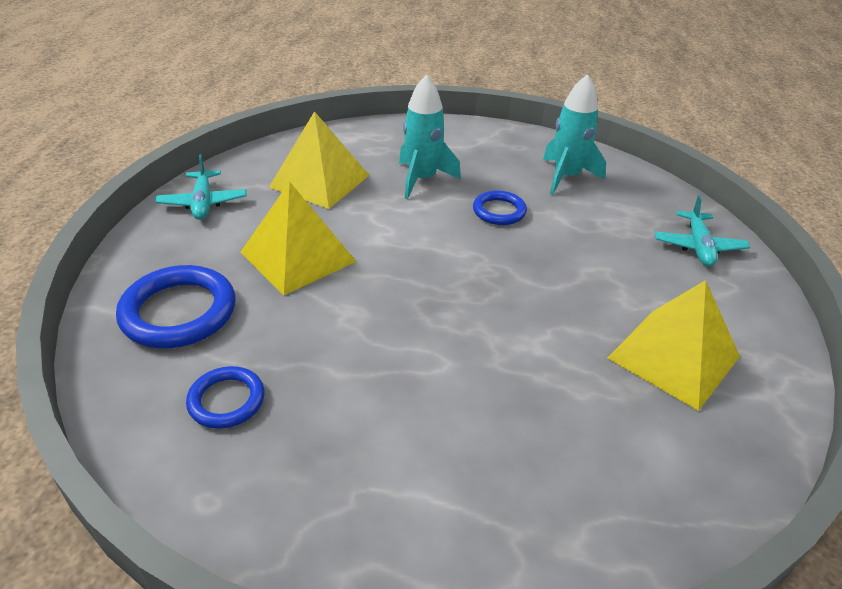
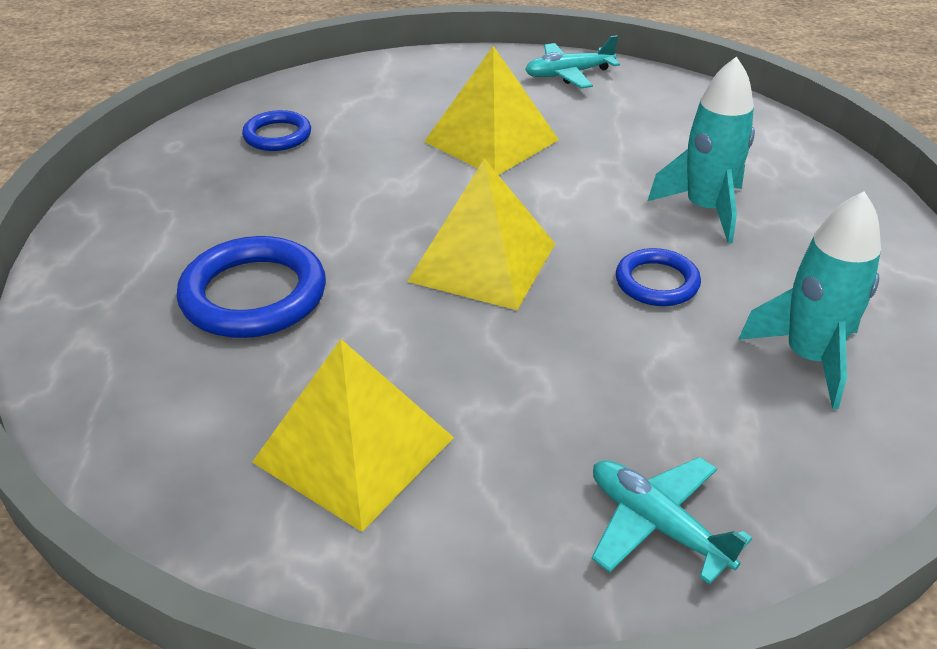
camera: 85 degrees right, 0 degrees up
blue ring [116,265,236,348] -> blue ring moved to [176,236,326,338]
yellow pyramid [269,111,369,209] -> yellow pyramid moved to [407,158,555,310]
turquoise plane [654,195,750,267] -> turquoise plane turned 45 degrees clockwise [592,457,752,584]

